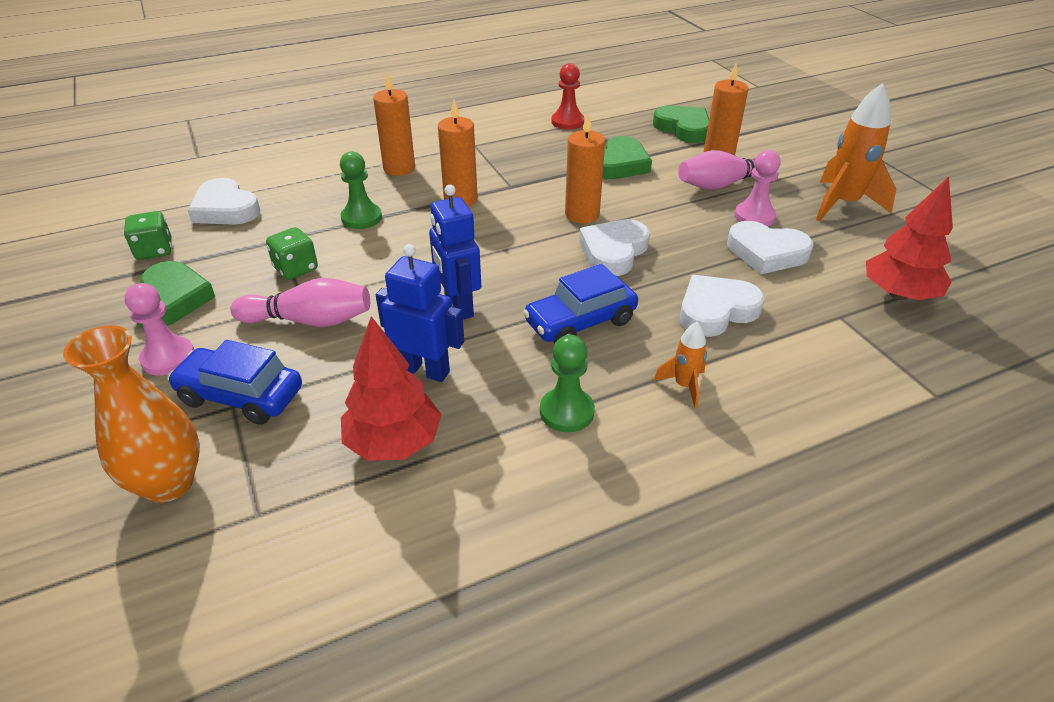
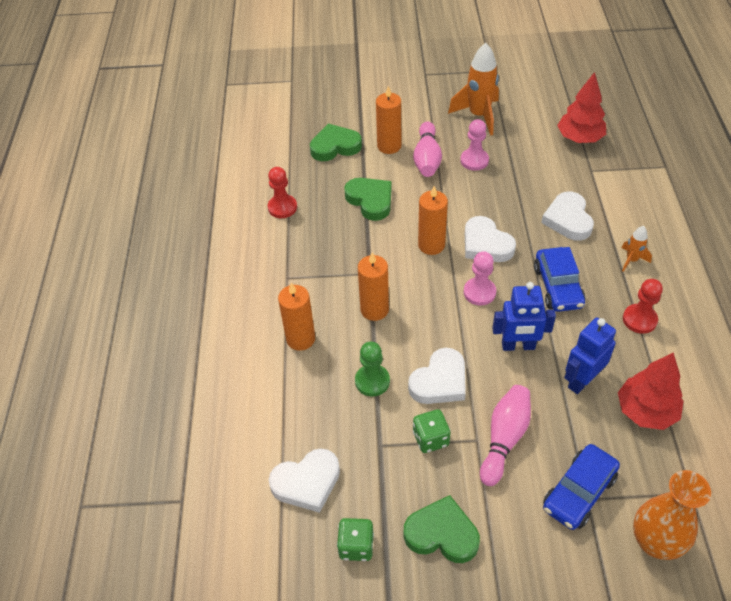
camera: 65 degrees left, 10 degrees up
pink pawn [125,283,194,376] -> pink pawn moved to [464,251,496,306]
green pawn [540,335,595,432] -> red pawn [623,279,663,334]
white heart [727,221,813,274] -> white heart moved to [408,348,466,404]

